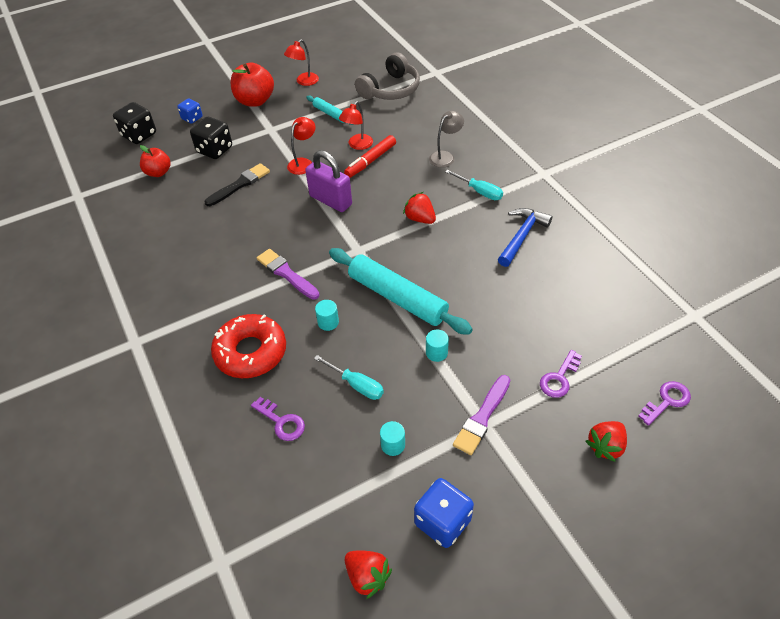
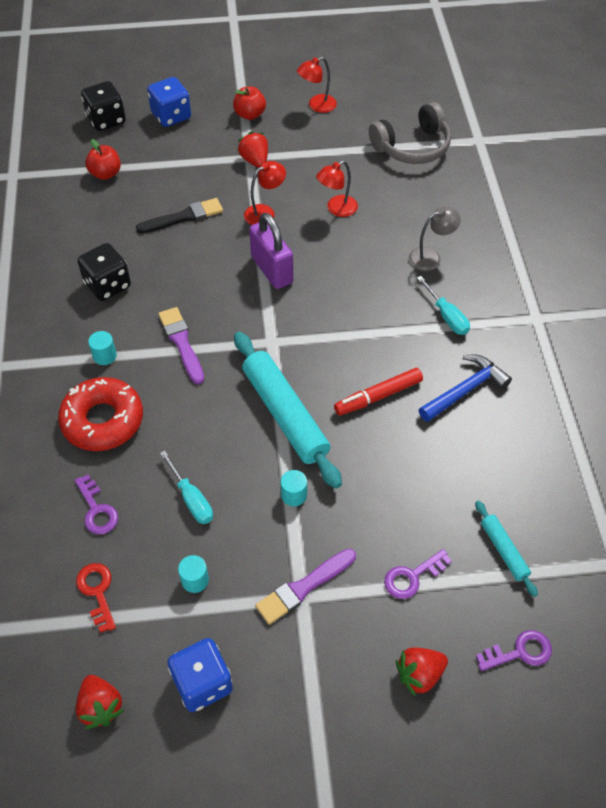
camera: 20 degrees right, 5 degrees up
blue dice [177,98,203,124] -> blue dice [147,77,191,127], size x1.63
black dice [190,117,232,159] -> black dice moved to [77,243,131,301]
red apple [230,62,274,107] -> red apple [233,86,266,120], size x0.63
turquoise rolling pin [306,96,354,125] -> turquoise rolling pin moved to [475,501,538,597]
turquoise cylinder [315,300,339,331] -> turquoise cylinder moved to [88,331,117,365]
red marker [344,135,396,178] -> red marker moved to [334,368,423,416]
red strawberry [403,192,436,224] -> red strawberry moved to [237,132,268,168]
none -> red key [76,563,116,633]

